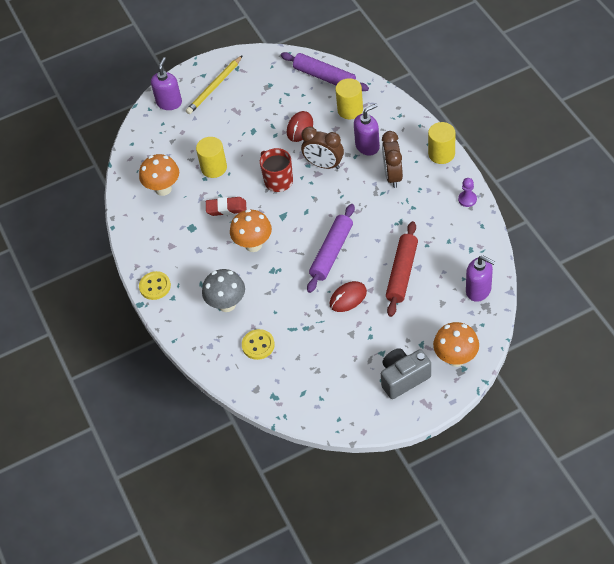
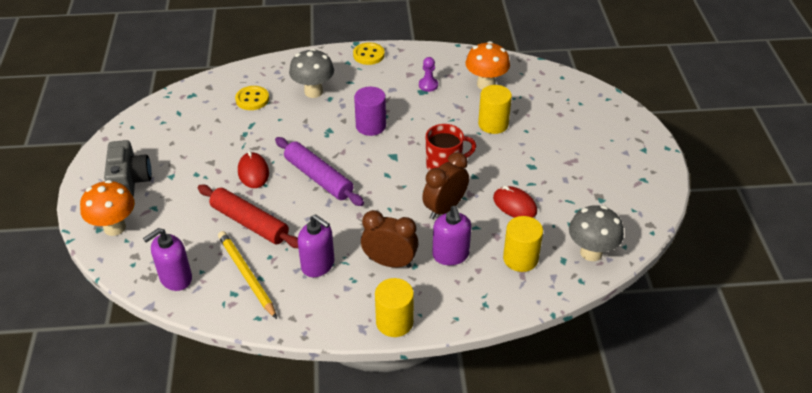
camera: 105 degrees right, 10 degrees down
purple soap dispenser [151,57,182,110] -> purple soap dispenser moved to [298,214,334,277]
yellow pencil [186,55,243,114] -> yellow pencil moved to [218,231,277,319]
red eraser [206,197,247,216] -> none
orange mushroom [230,209,272,252] -> purple cylinder [354,87,386,136]
purple rolling pin [281,52,369,91] -> grey mushroom [569,205,624,261]
purple pawn [458,178,477,207] -> purple pawn moved to [419,57,438,92]

